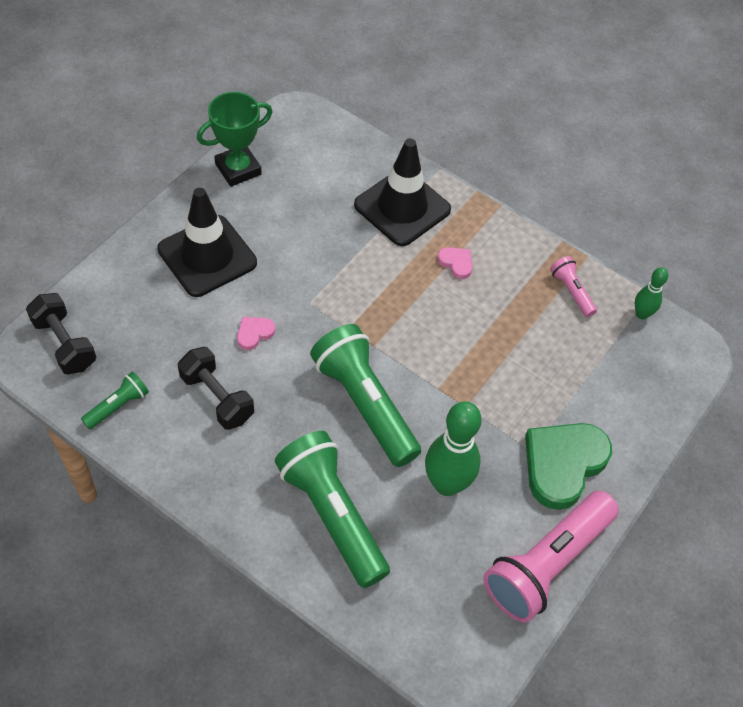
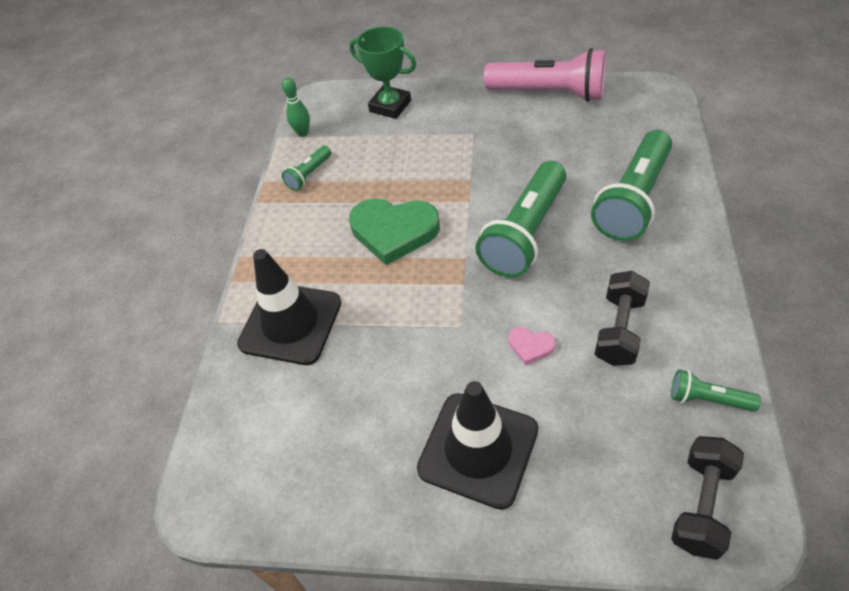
camera: 110 degrees left, 5 degrees down
green trophy [197,92,272,187] -> green trophy moved to [350,26,416,119]
green bowling pin [425,401,482,496] -> none
pink heart [437,247,473,279] -> none
green heart [525,423,612,510] -> green heart moved to [349,198,440,265]
pink flashlight [550,256,597,317] -> green flashlight [282,145,331,191]

